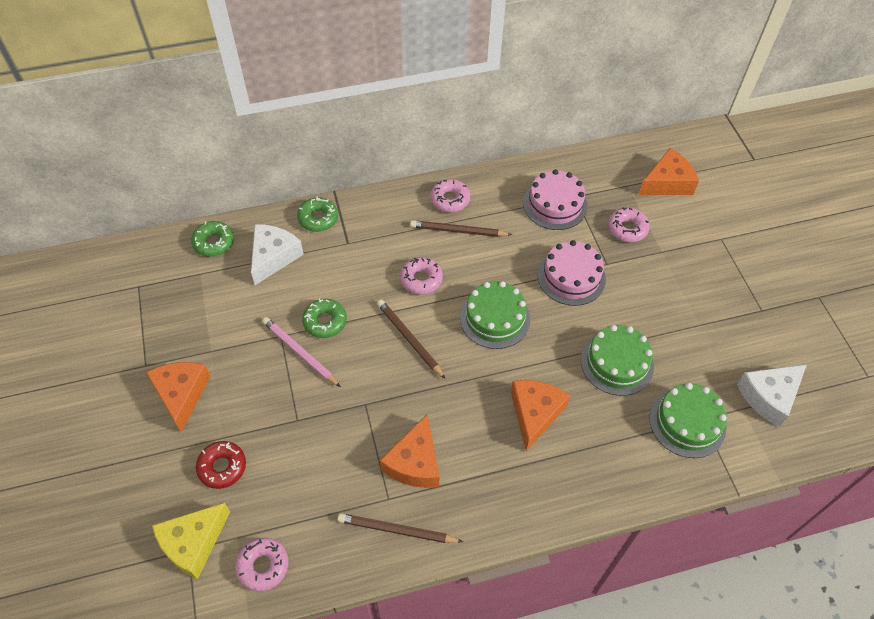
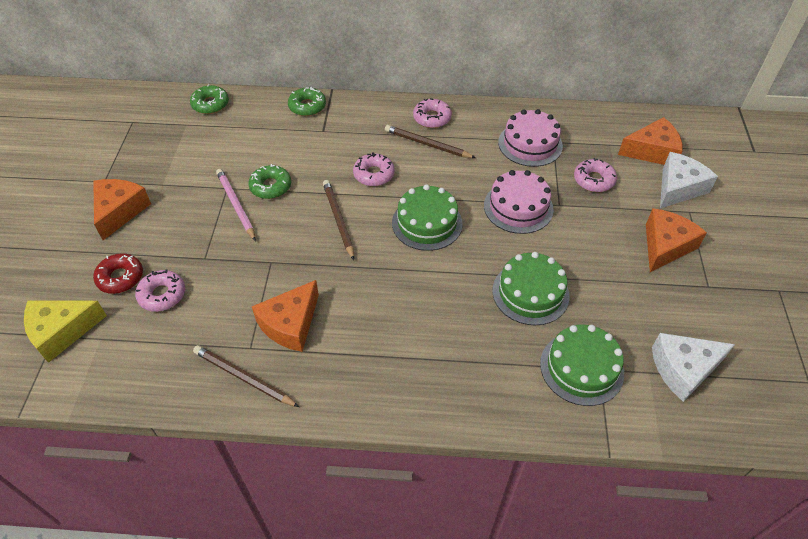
camera: 20 degrees right, 5 degrees down
pink donut [235,538,289,592] -> pink donut moved to [135,269,185,312]
white cheese [251,224,304,285] -> white cheese moved to [660,152,718,209]
orange cheese [511,380,570,451] -> orange cheese moved to [646,208,707,272]

